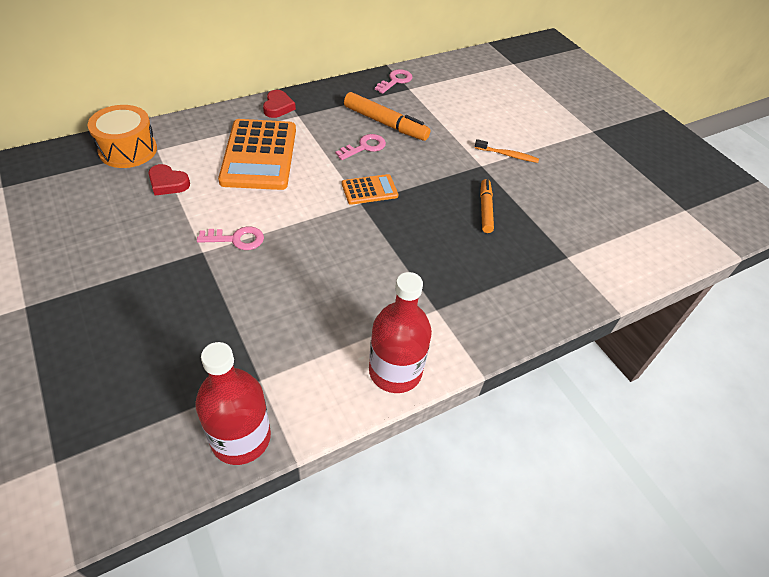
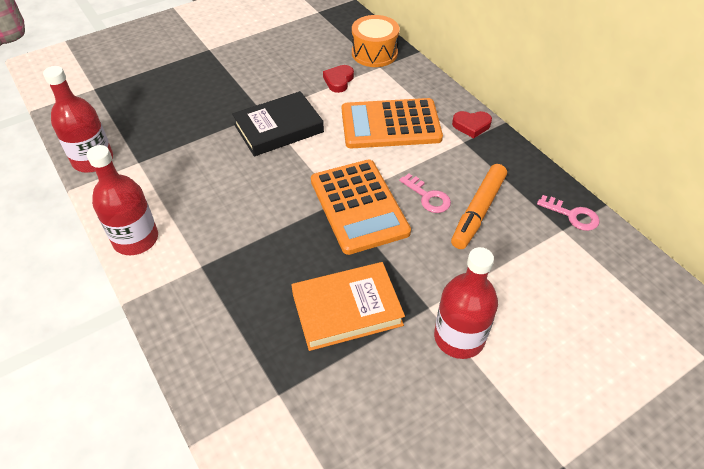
camera: 90 degrees right, 0 degrees up
pink key [197,226,264,250] -> black book [232,91,324,157]
orange calculator [342,174,398,205] -> orange calculator [311,160,411,255], size x2.01
orange toothbrush [475,139,539,163] -> red bottle [434,247,498,359]
orange marker [480,179,494,233] -> orange book [291,262,405,351]

